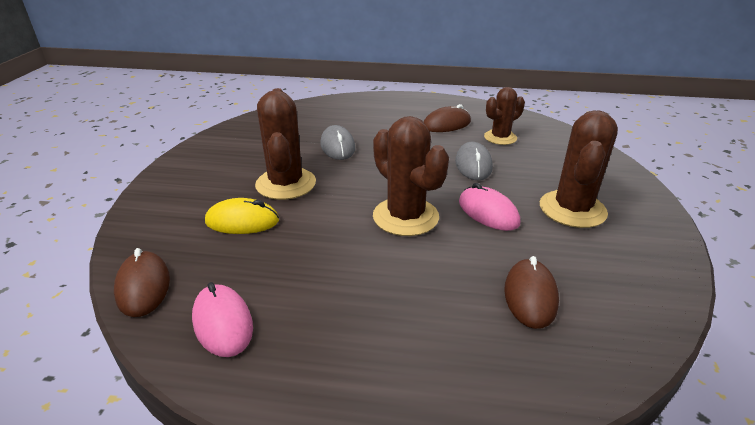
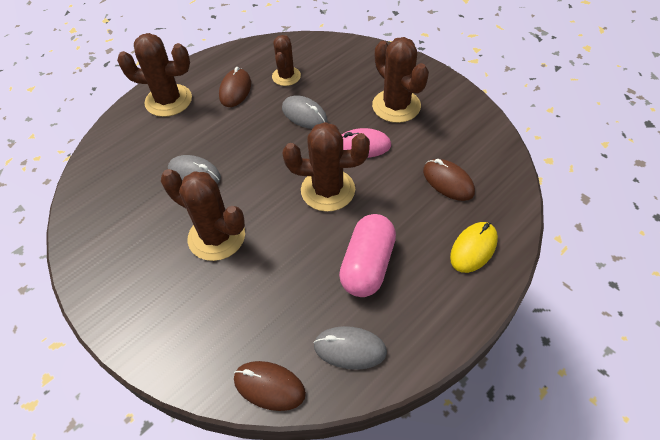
camera: 50 degrees left, 20 degrees up
pink mouse [192,282,253,357] -> grey mouse [313,326,387,370]
yellow mouse [205,198,279,234] -> yellow mouse moved to [450,222,498,273]
none -> brown cactus [117,33,192,117]
none -> pink capsule [339,214,396,297]

